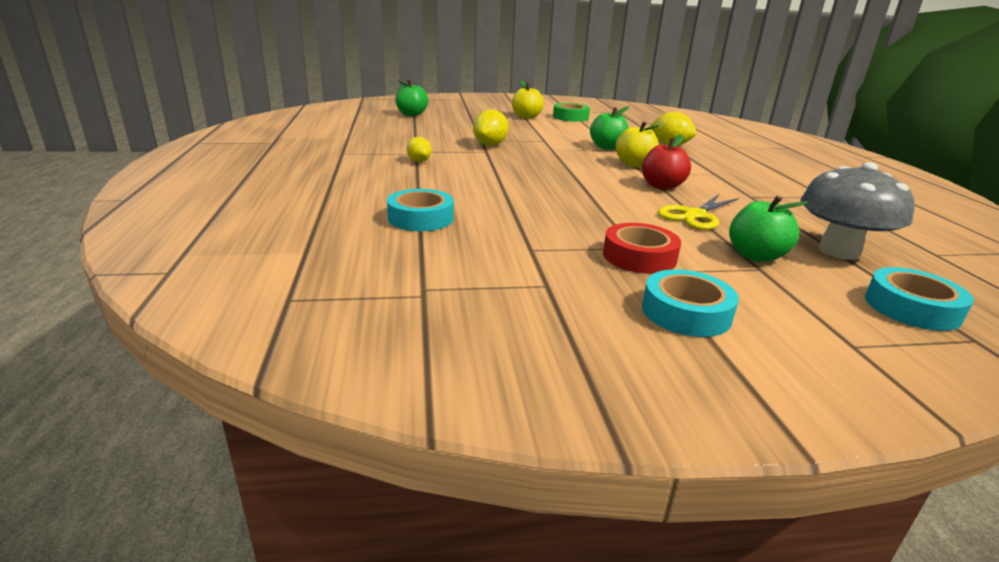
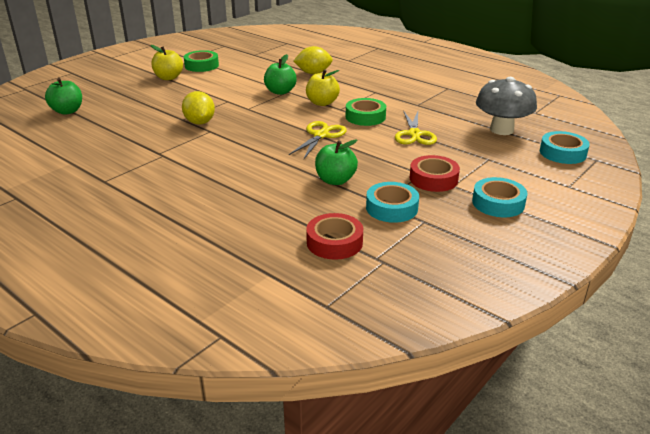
camera: 40 degrees left, 5 degrees up
turquoise tape [387,189,454,231] -> turquoise tape moved to [366,182,419,223]
yellow lemon [407,137,432,162] -> none
red apple [642,135,691,190] -> green tape [346,98,386,126]
green apple [729,196,808,262] -> green apple moved to [315,139,358,185]
none -> yellow scissors [289,121,347,159]
none -> red tape [306,213,363,260]

